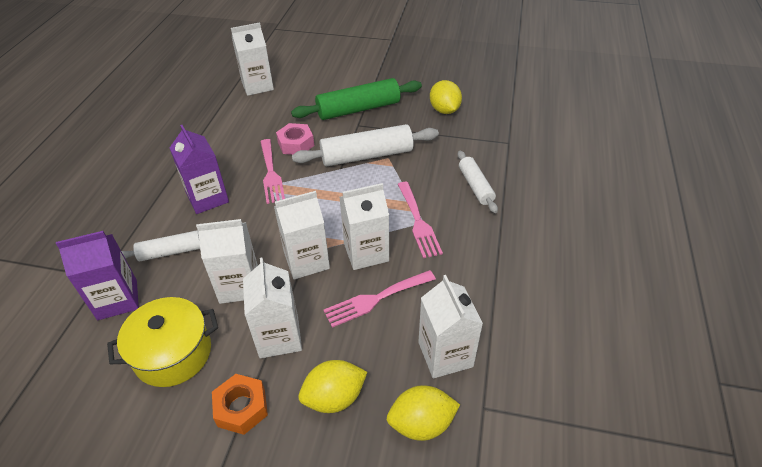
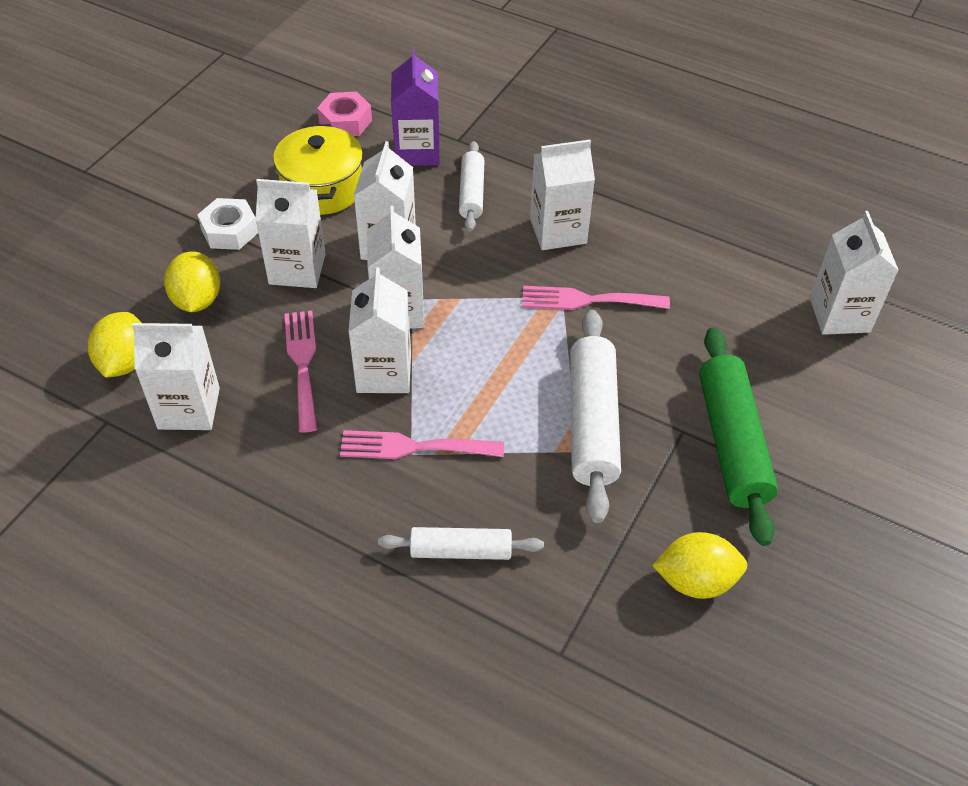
camera: 105 degrees right, 5 degrees up
purple carton [170,125,229,214] -> white carton [530,140,595,250]
orange nut [212,374,268,435] -> white nut [198,198,258,250]
pink nut [276,123,314,155] -> pink nut moved to [317,92,372,136]

